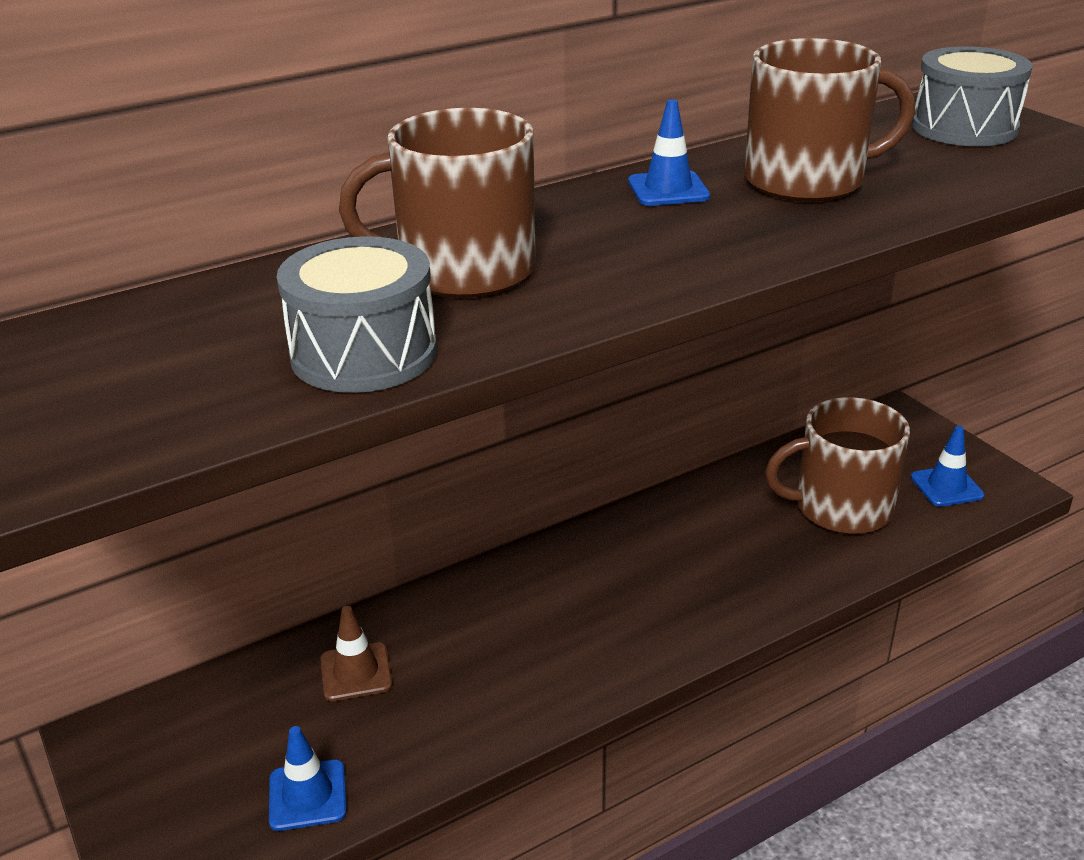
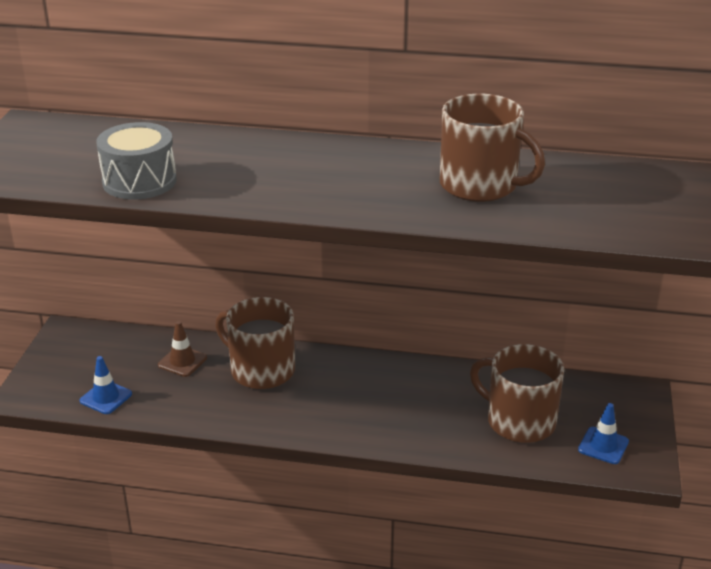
camera: 40 degrees right, 0 degrees up
brown mug [339,108,536,298] -> brown mug moved to [215,297,295,389]
blue traffic cone [628,99,710,206] -> none
grey drum [912,46,1032,146] -> none

